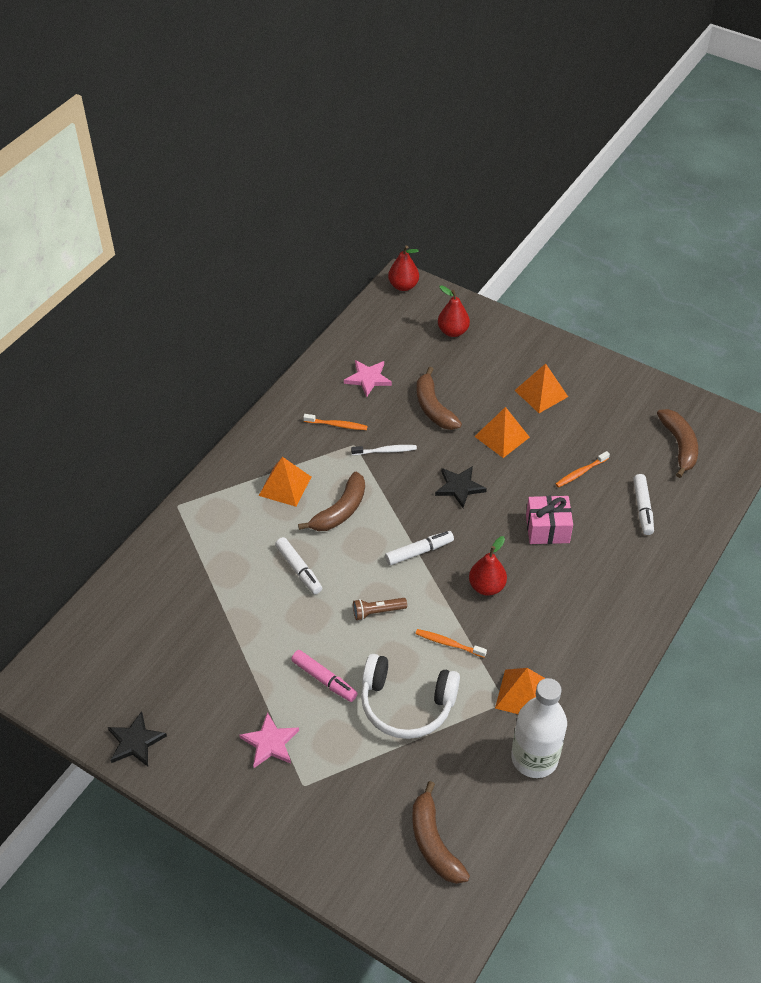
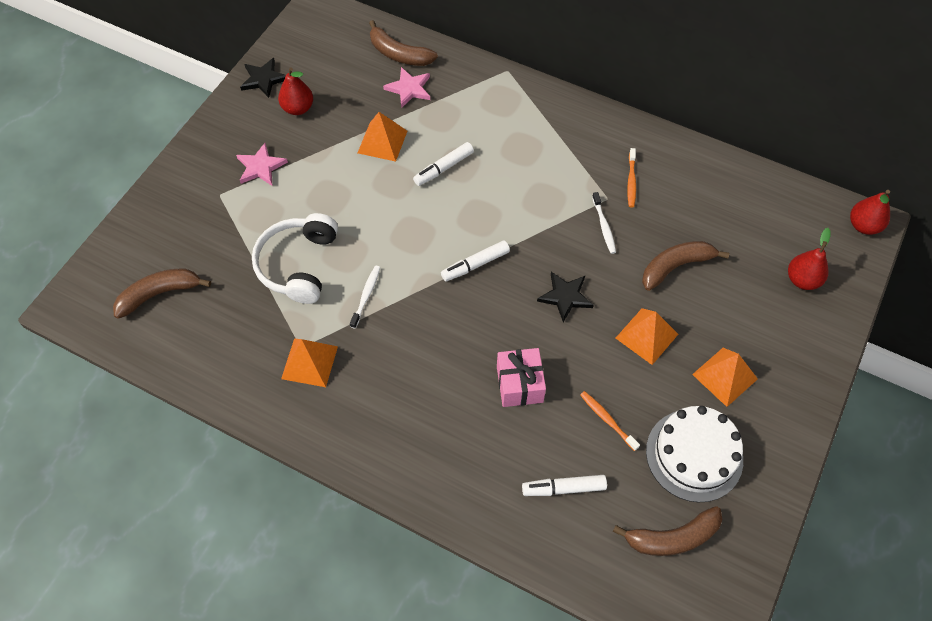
camera: 85 degrees right, 10 degrees up
orange pyramid [259,457,311,507] -> orange pyramid moved to [358,112,407,162]
pink marker [291,650,358,702] -> none
brown banana [298,472,365,531] -> brown banana moved to [369,20,438,66]
pink star [344,360,392,397] -> pink star moved to [383,67,430,108]
brown flashlight [353,598,407,620] -> none
white marker [385,531,454,565] -> white marker turned 90 degrees clockwise [441,240,510,281]
orange toothbrush [416,629,487,658] -> white toothbrush [350,266,380,329]
red pear [469,536,507,596] -> red pear moved to [278,67,313,115]
white bottle [511,678,567,778] -> none
none -> white cake [646,406,743,503]

